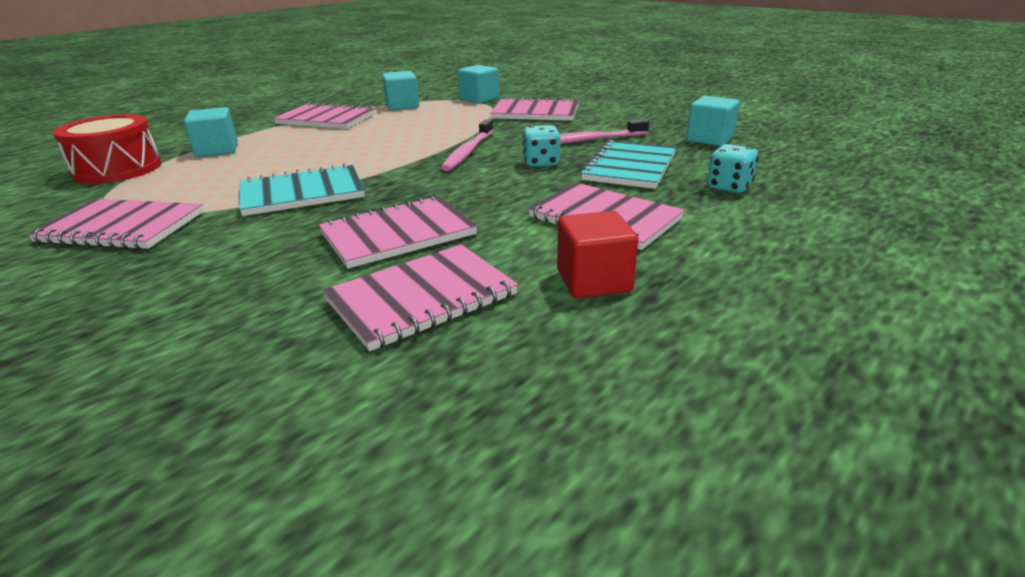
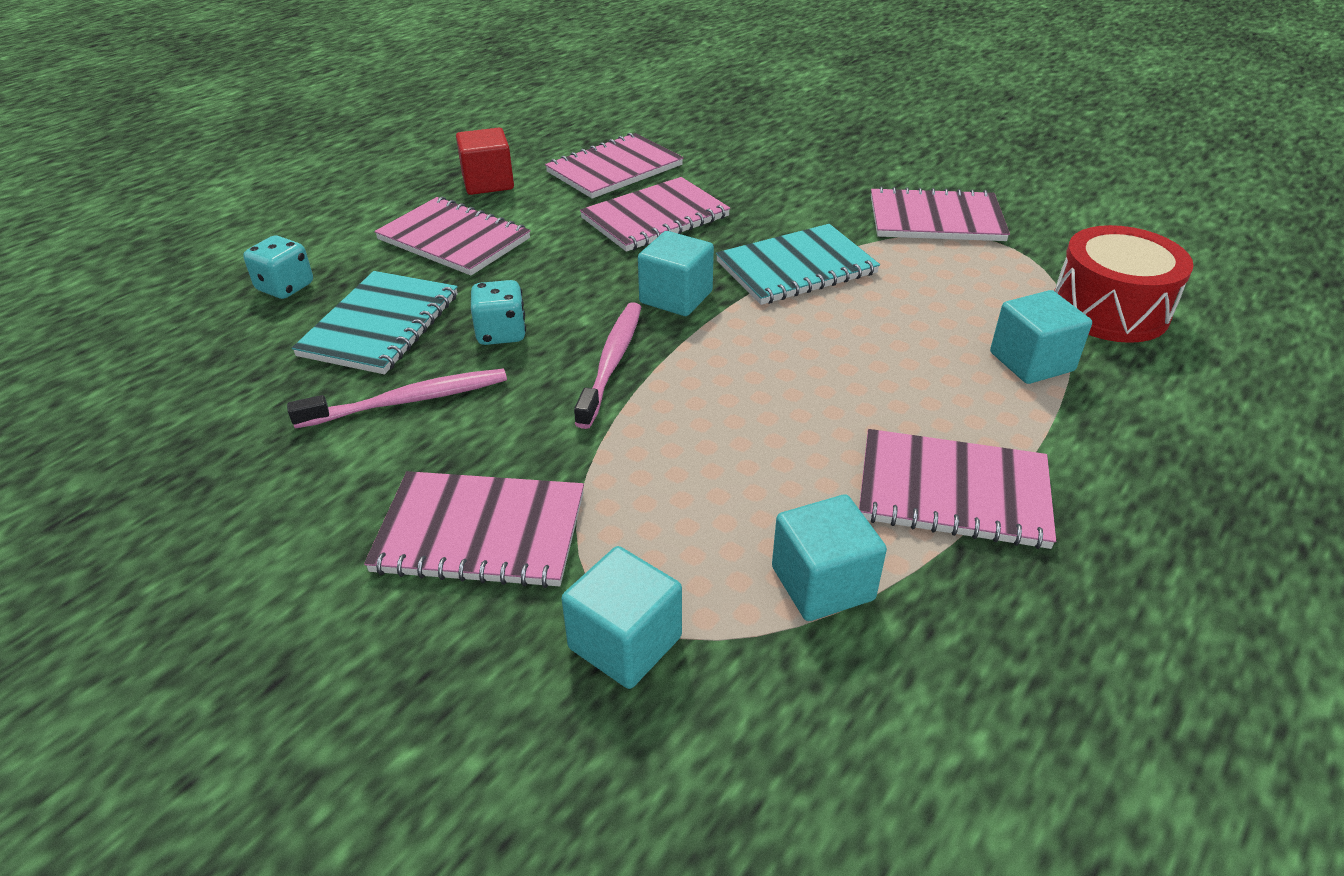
camera: 175 degrees right, 10 degrees up
turquoise cube [686,96,740,146] -> turquoise cube moved to [638,231,714,316]

